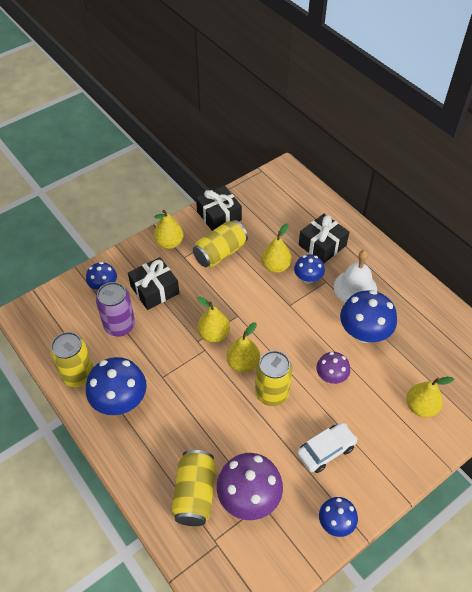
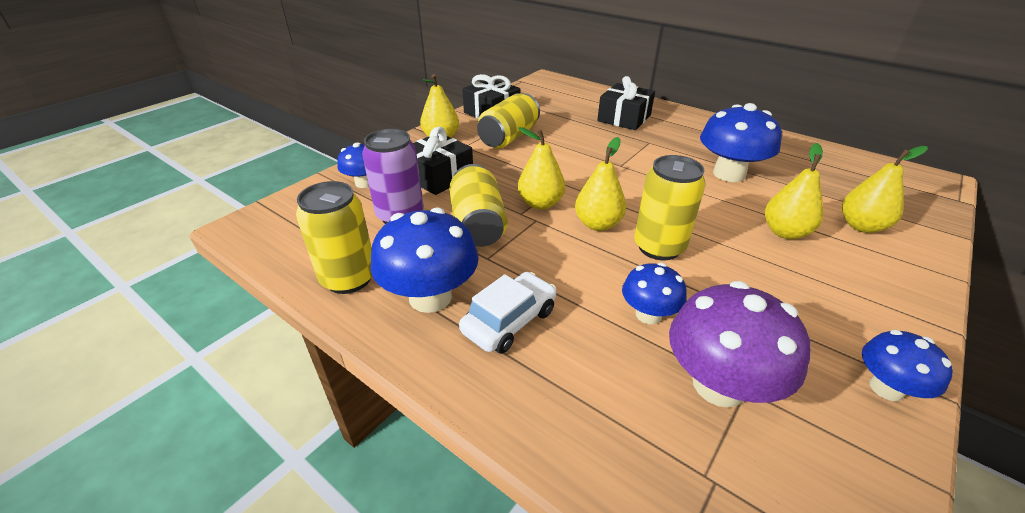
camera: 15 degrees left, 15 degrees down
yellow can [172,450,216,526] -> yellow can moved to [449,164,508,247]
yellow pear [261,223,292,273] -> yellow pear moved to [765,143,823,239]
blue mushroom [294,255,325,284] -> blue mushroom moved to [622,263,687,324]
white car [297,423,358,473] -> white car moved to [459,272,556,354]
purple mushroom [316,352,350,384] -> none
white bell [334,250,377,303] -> none

